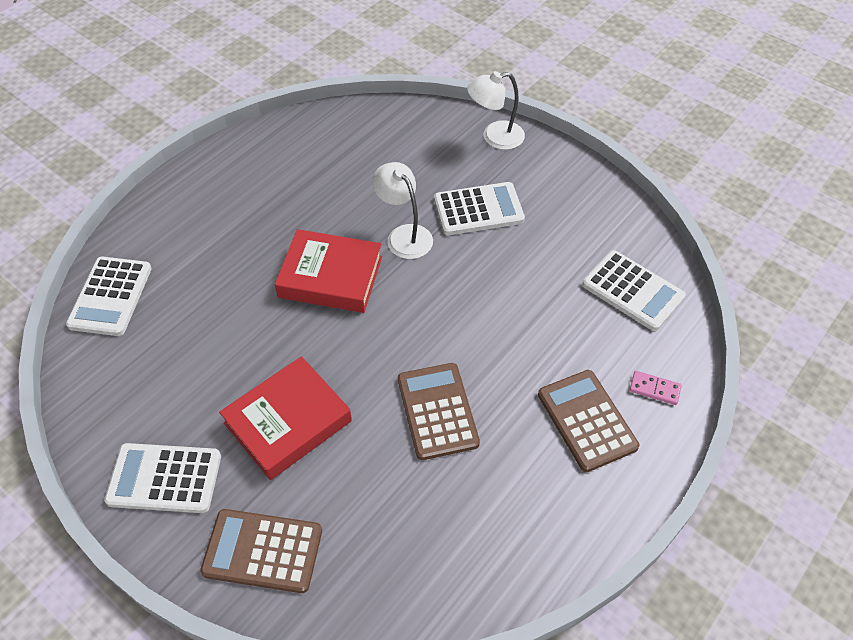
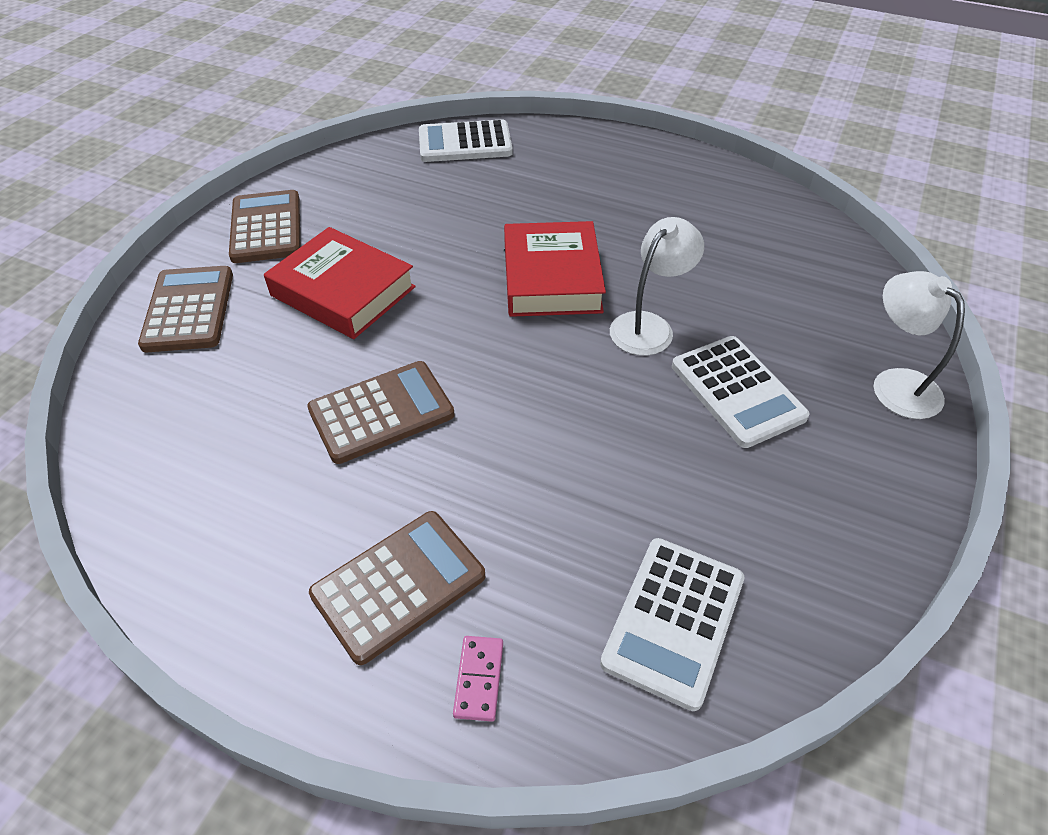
camera: 75 degrees right, 5 degrees down
white calculator [104,443,221,513] -> brown calculator [229,190,300,263]

